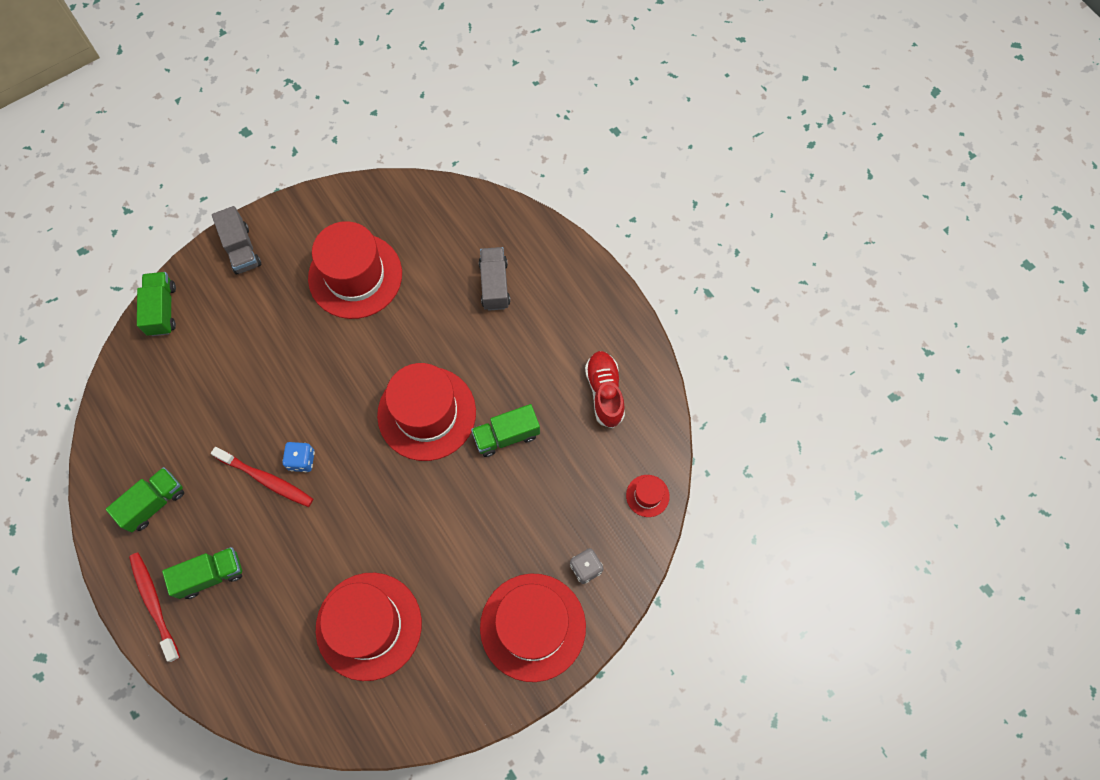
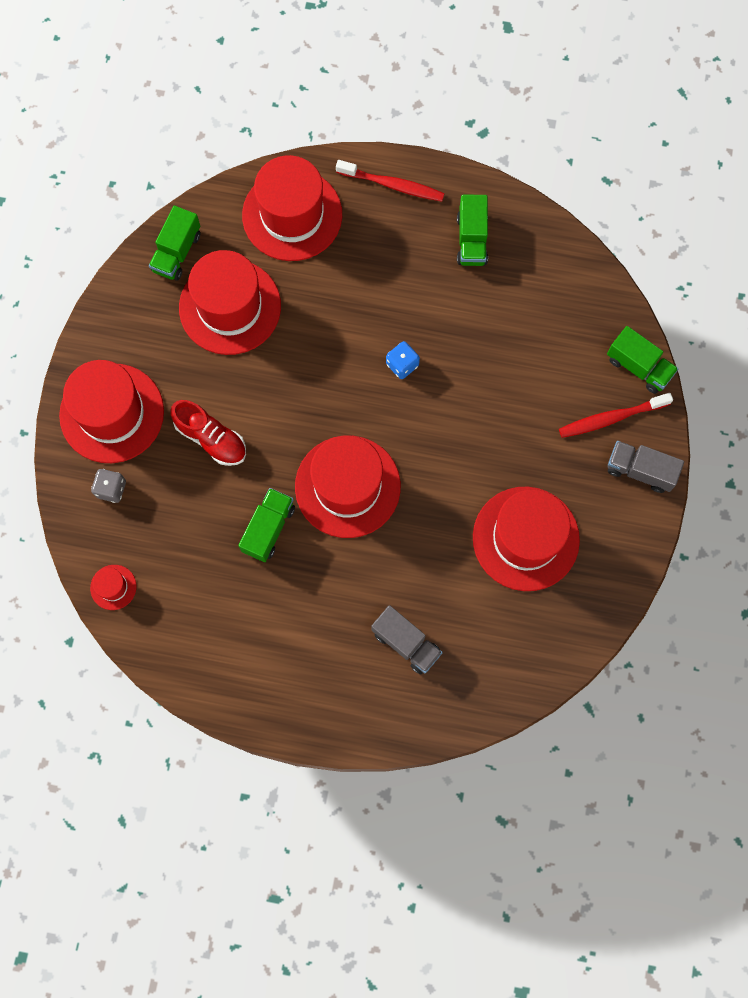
camera: 135 degrees right, 5 degrees up
green truck [162,547,242,599] -> green truck moved to [149,206,201,281]
red toothbrush [211,447,313,507] -> red toothbrush moved to [559,393,673,438]
red shoe [585,351,625,428] -> red shoe moved to [171,400,246,466]
none -> red hat [242,155,342,261]

